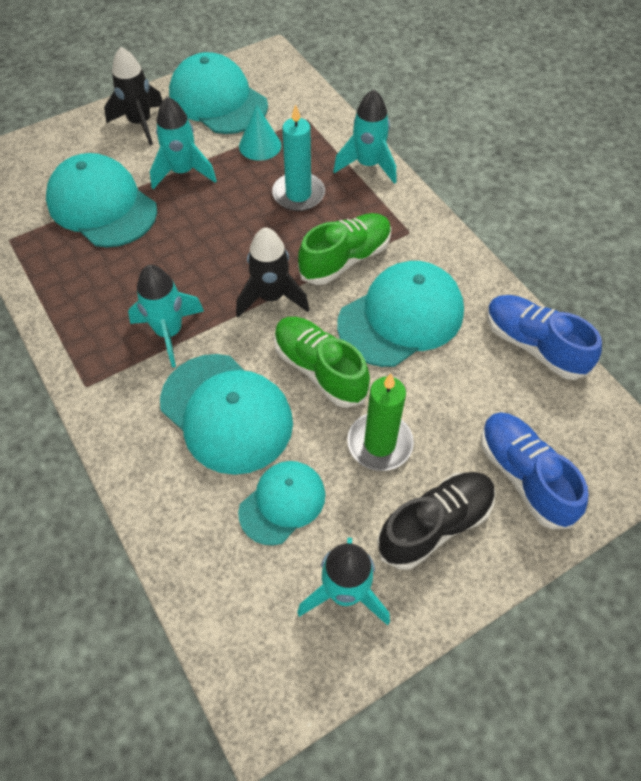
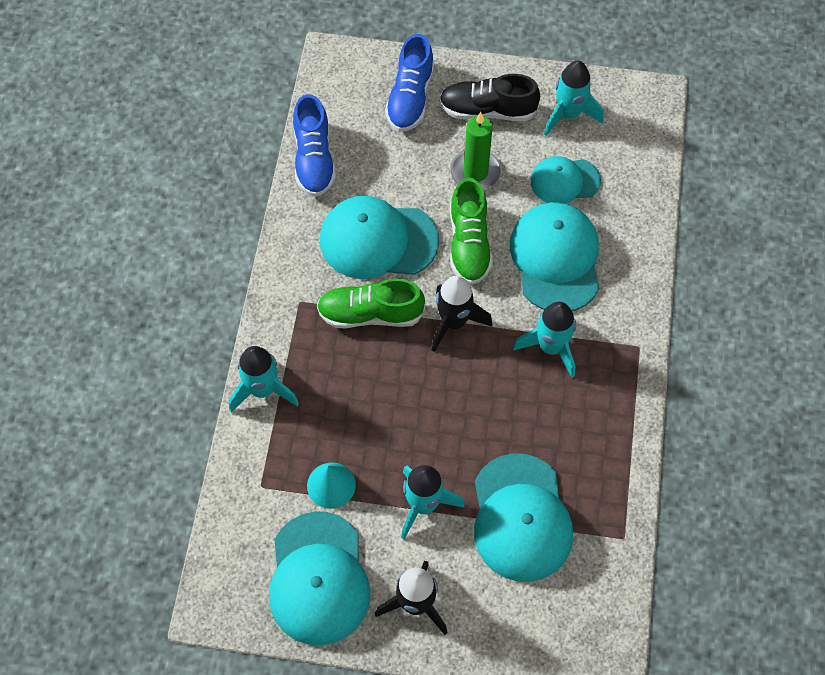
camera: 140 degrees left, 5 degrees up
turquoise candle [272,104,325,211] -> none

